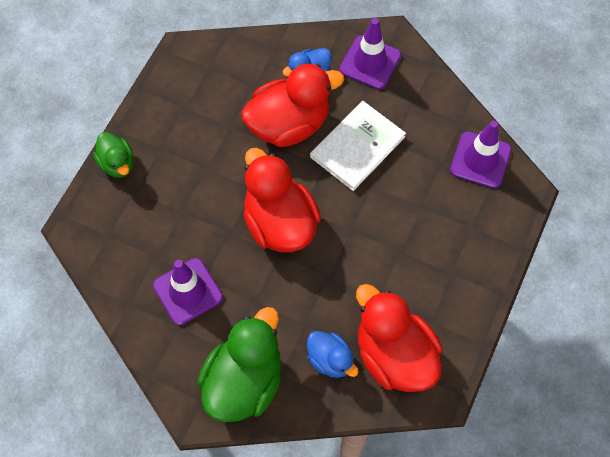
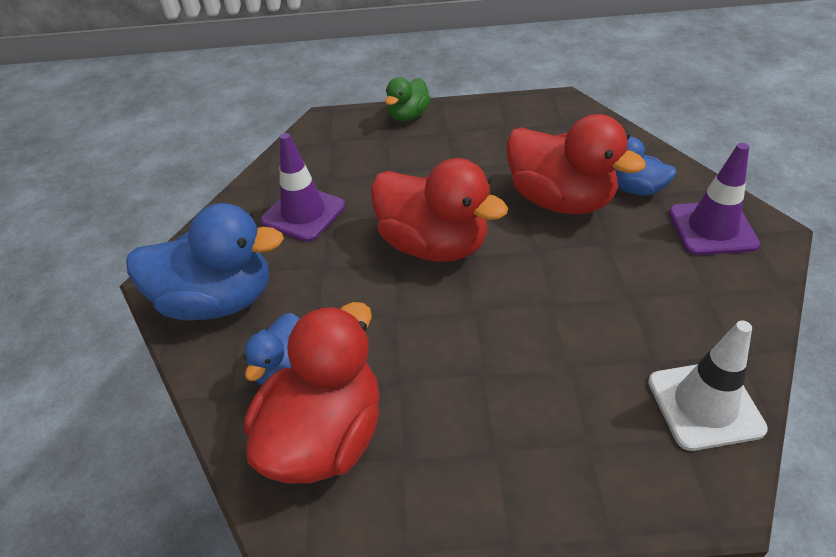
camera: 65 degrees right, 20 degrees down
green duck [197,307,281,422] -> blue duck [126,203,284,320]
red duck [243,148,321,252] -> red duck turned 90 degrees clockwise [371,158,508,262]
white book [310,101,406,191] -> none
purple traffic cone [450,121,511,188] -> white traffic cone [648,320,768,451]

